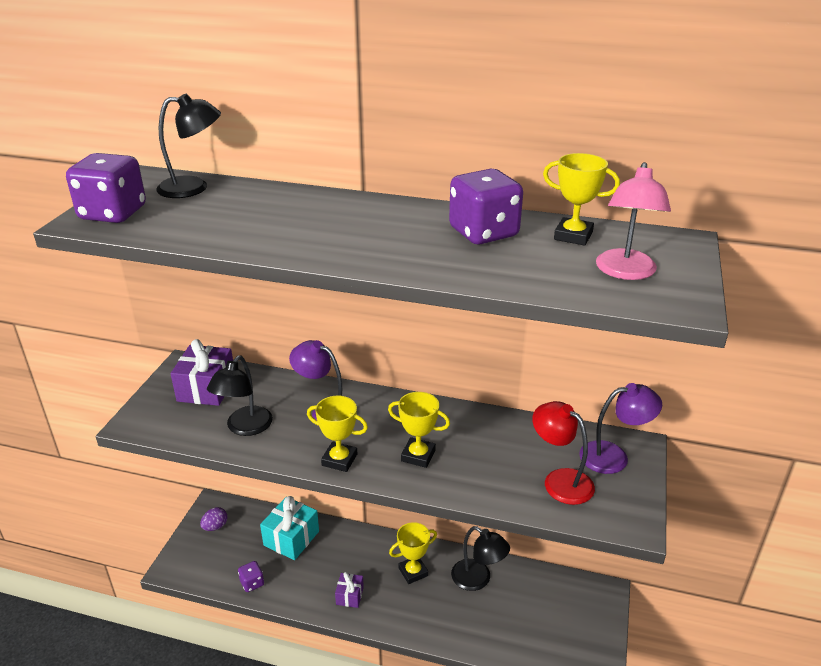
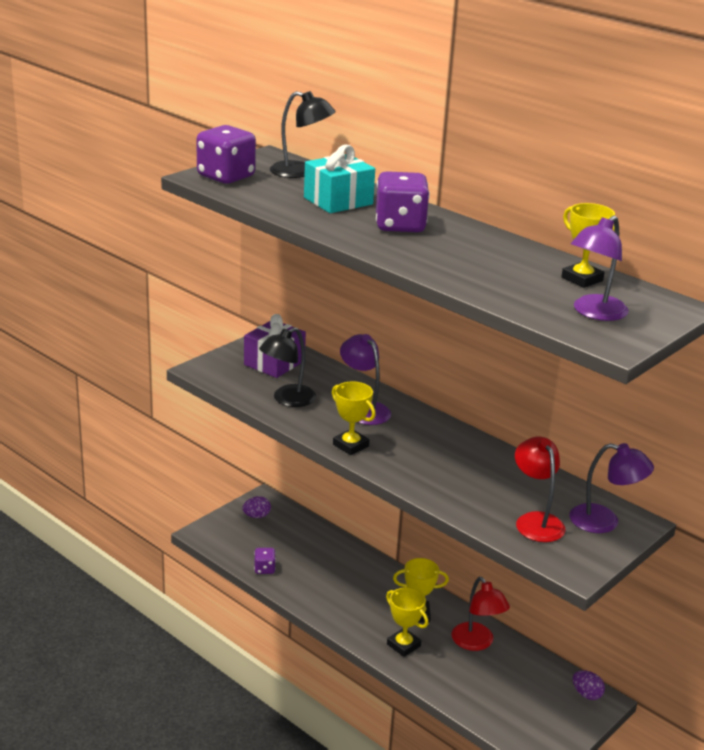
camera: 25 degrees right, 5 degrees down
turquoise gift [260,496,319,560] -> turquoise gift moved to [304,145,375,213]
purple gift [335,572,364,608] -> none
yellow trophy [388,392,450,468] -> yellow trophy moved to [386,587,428,657]
purple dice [449,169,523,244] -> purple dice moved to [376,171,430,232]
black lamp [451,526,510,591] -> red lamp [452,577,510,651]
pink lamp [596,162,671,280] -> purple lamp [571,216,629,321]
none -> purple egg [573,670,605,700]

